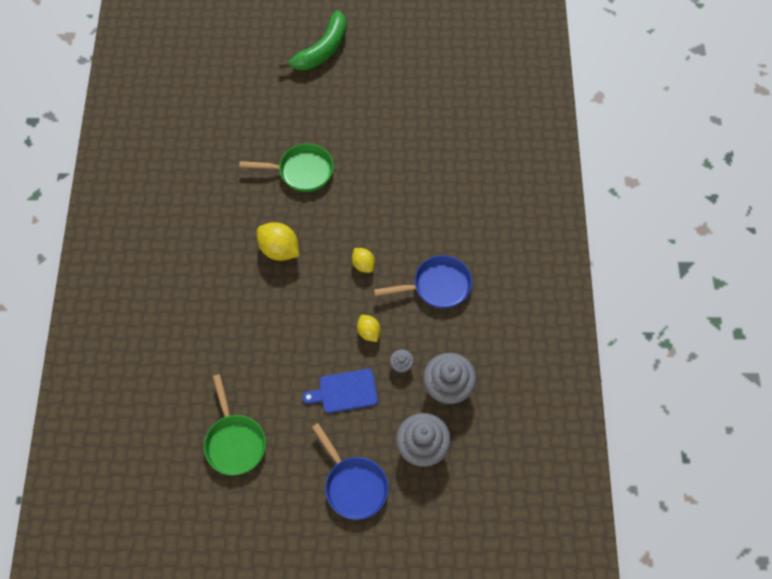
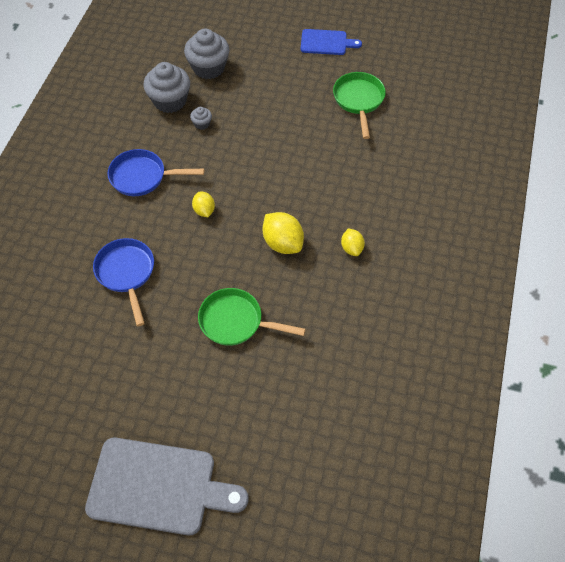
camera: 165 degrees left, 5 degrees down
green banana [279,10,347,70] -> grey cutting board [85,438,248,535]
blue cutting board [302,369,378,413] -> blue cutting board moved to [301,29,362,55]
blue pan [312,423,388,520] -> blue pan moved to [93,238,154,326]
yellow lemon [357,315,381,342] -> yellow lemon moved to [341,229,365,256]

